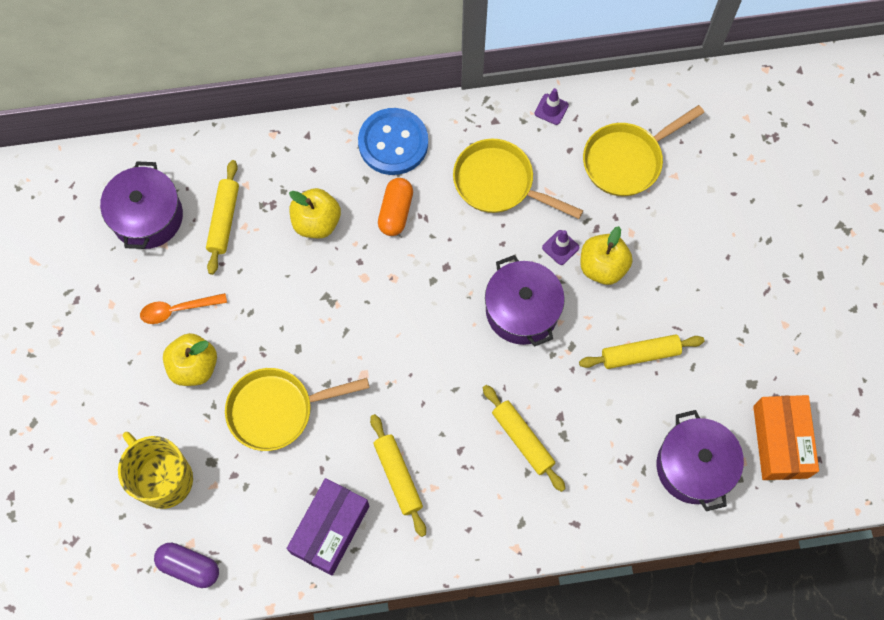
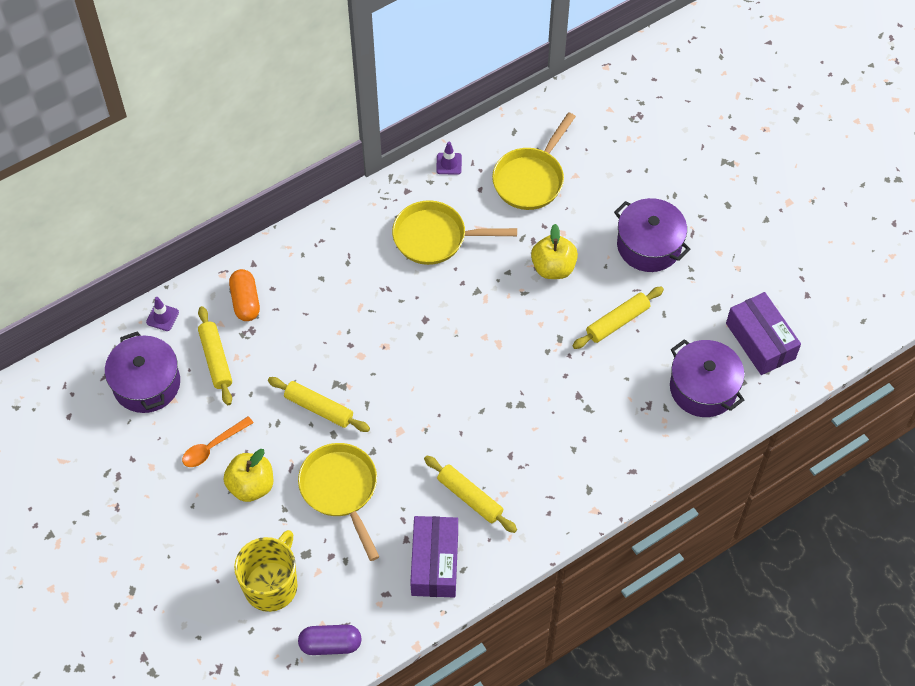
camera: 25 degrees left, 10 degrees down
yellow mug [118,432,193,509] -> yellow mug turned 90 degrees clockwise [234,530,298,612]
yellow pan [225,368,370,451] -> yellow pan turned 105 degrees clockwise [298,443,379,561]
yellow apple [289,188,341,238] -> none
blue button [358,108,428,175] -> none
orange capsule [378,178,413,236] -> orange capsule moved to [229,269,260,321]
yellow rolling pin [483,385,566,492] -> yellow rolling pin moved to [268,377,370,432]
purple pot [485,255,565,346] -> purple pot moved to [614,198,690,272]
purple traffic cone [542,230,579,265] -> purple traffic cone moved to [146,297,179,331]
orange box [753,395,819,480] -> purple box [726,292,801,375]

